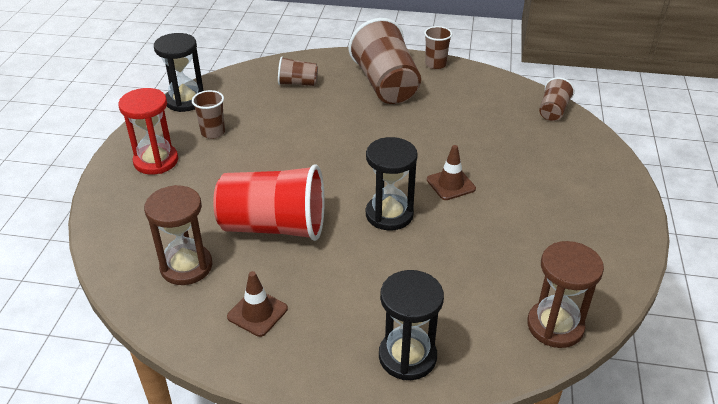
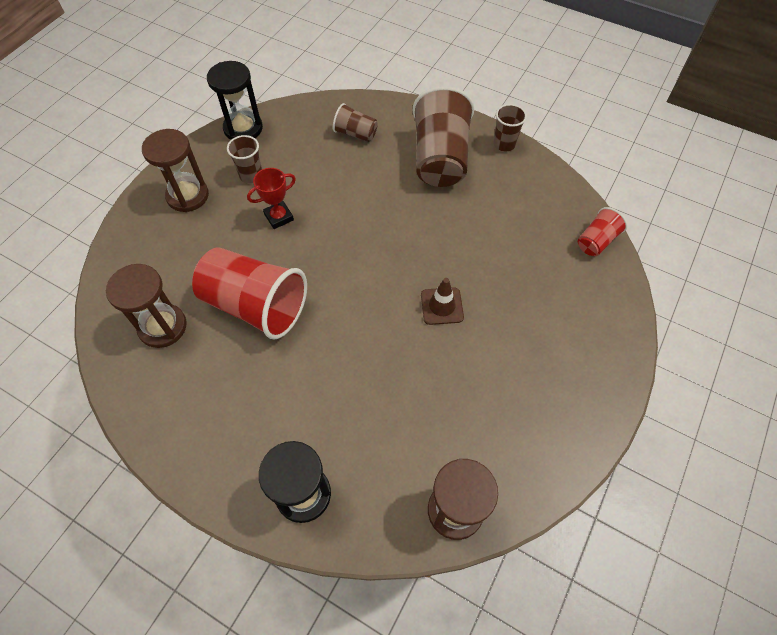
camera: 20 degrees right, 20 degrees up
red hourglass [118,88,178,175] -> brown hourglass [142,129,209,212]
brown traffic cone [227,271,288,337] -> none
black hourglass [366,137,418,231] -> none
brown cup [539,77,575,121] -> red cup [578,207,628,256]
none -> red trophy [247,168,296,229]

